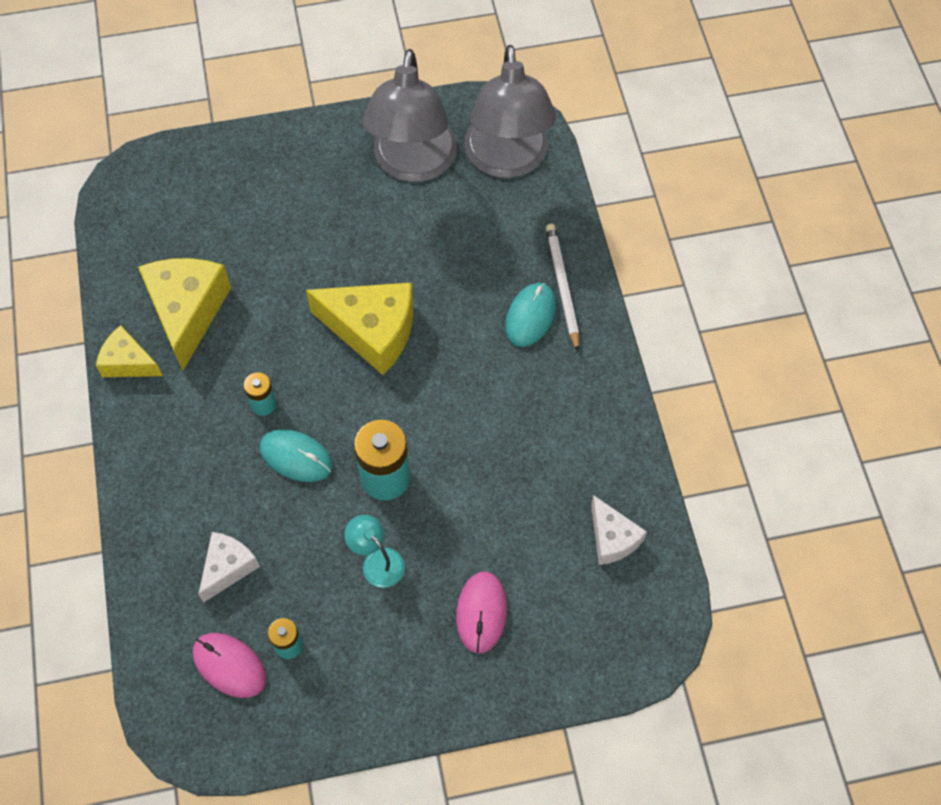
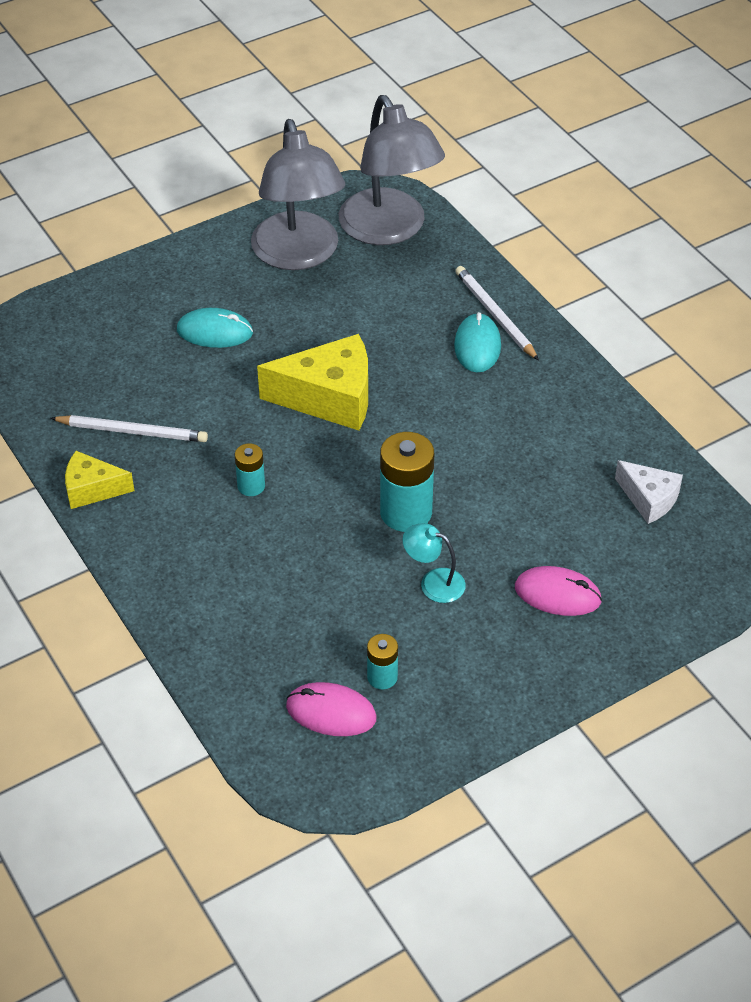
camera: 20 degrees left, 15 degrees down
yellow cheese [138,258,231,371] -> white pencil [50,415,208,442]
white cheese [198,532,260,602] -> none
turquoise mouse [260,429,333,482] -> turquoise mouse moved to [177,308,253,348]
pink mouse [456,571,507,654] -> pink mouse turned 60 degrees counterclockwise [515,566,602,616]

